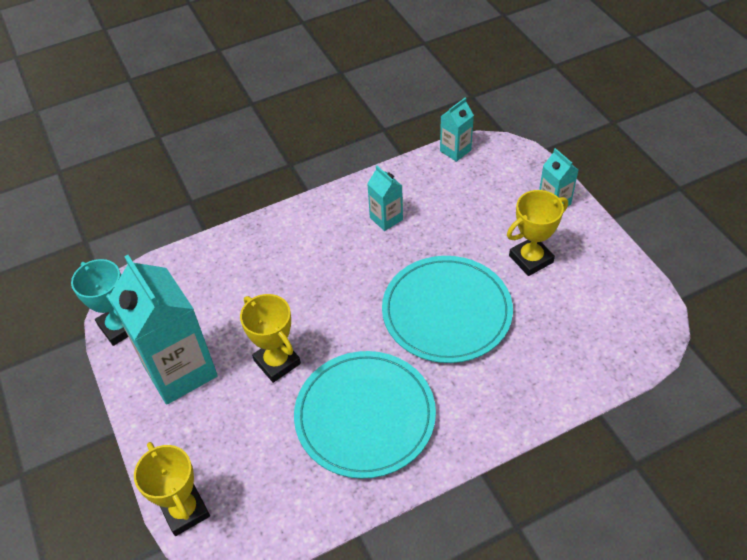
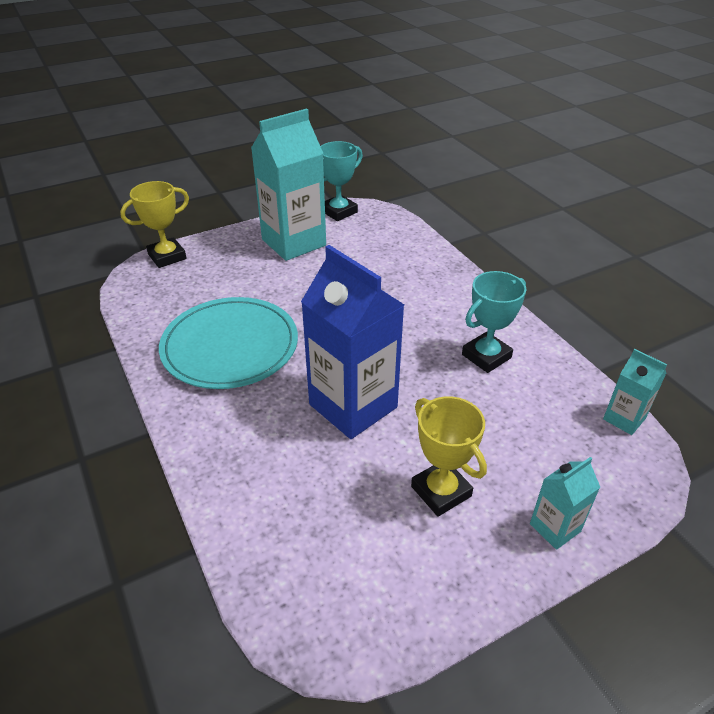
camera: 85 degrees right, 10 degrees down
yellow trophy [240,294,301,383] -> none
turquoise carton [367,166,403,231] -> turquoise trophy [462,271,526,373]
turquoise plate [382,256,513,363] -> blue carton [301,245,404,439]

